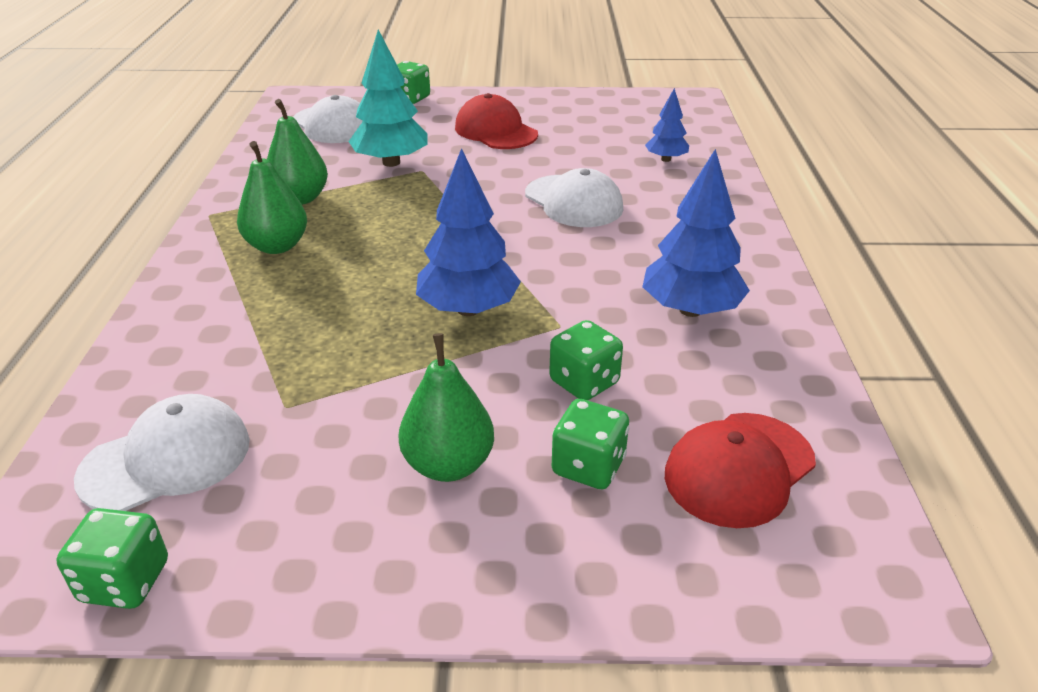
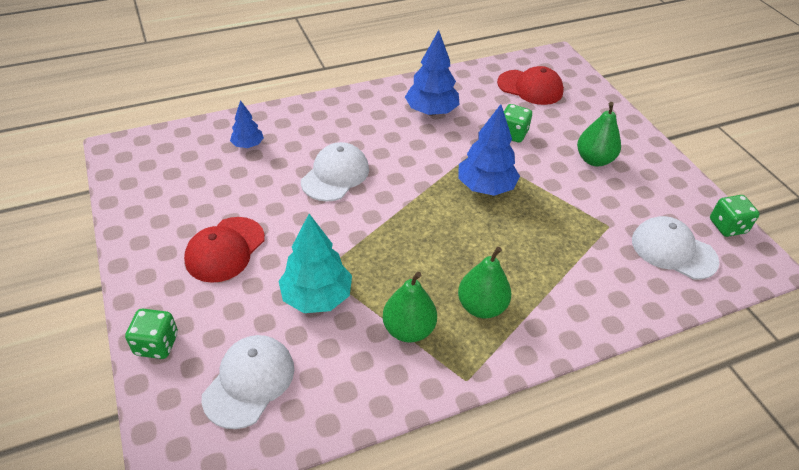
camera: 115 degrees left, 10 degrees up
green dice [552,399,629,489] -> none

